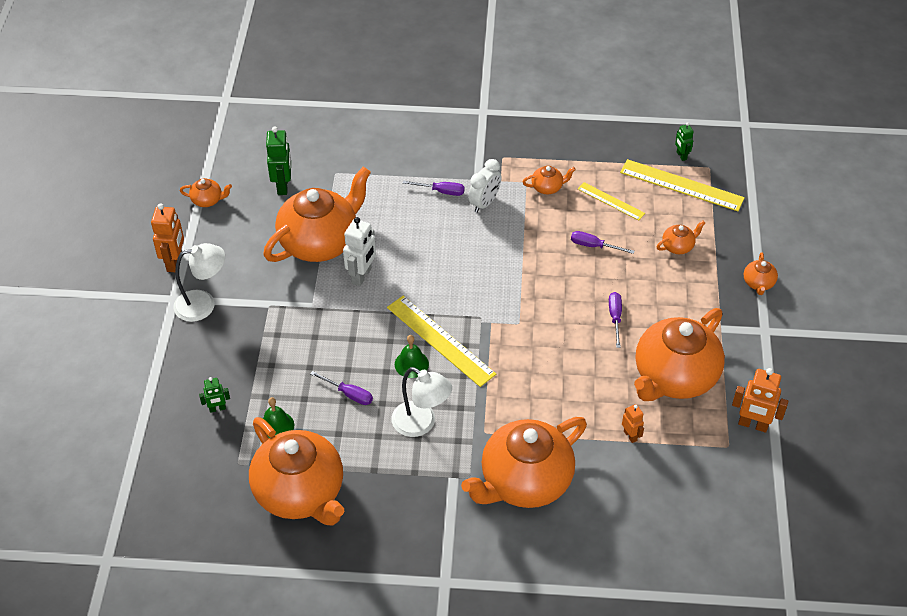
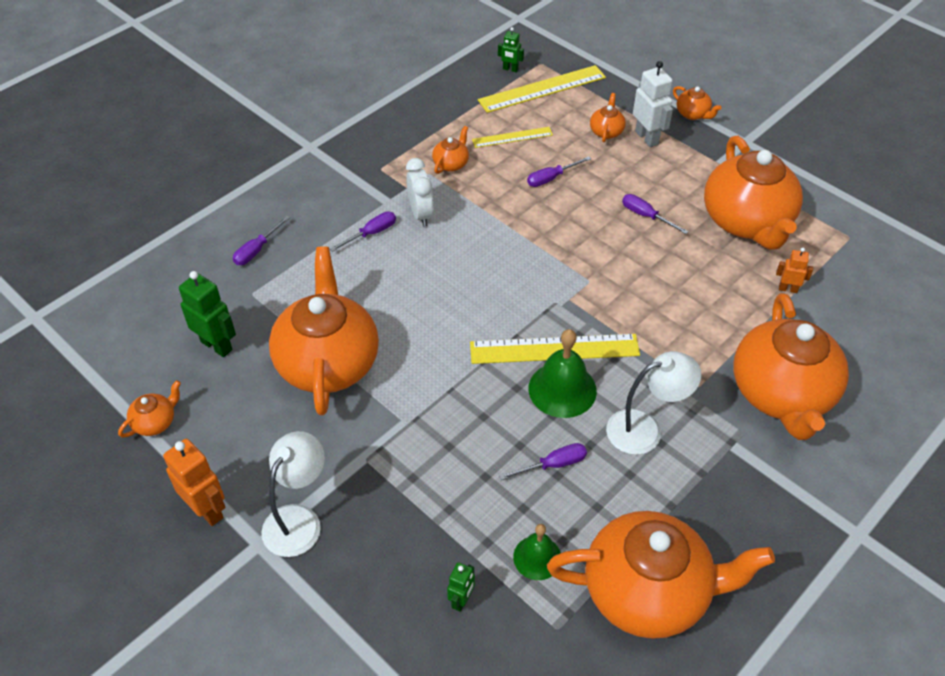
camera: 50 degrees left, 0 degrees up
white robot [343,217,376,286] -> white robot moved to [633,61,673,147]
green bell [395,335,429,378] -> green bell [529,329,597,418], size x1.59
orange robot [732,368,788,433] -> none
none -> purple screwdriver [233,216,290,265]

